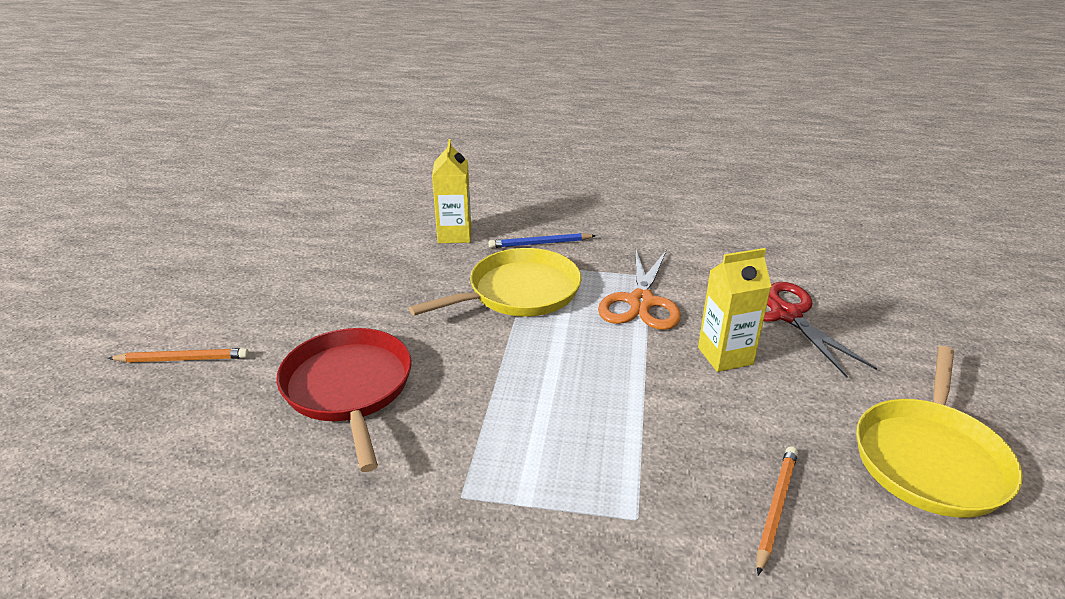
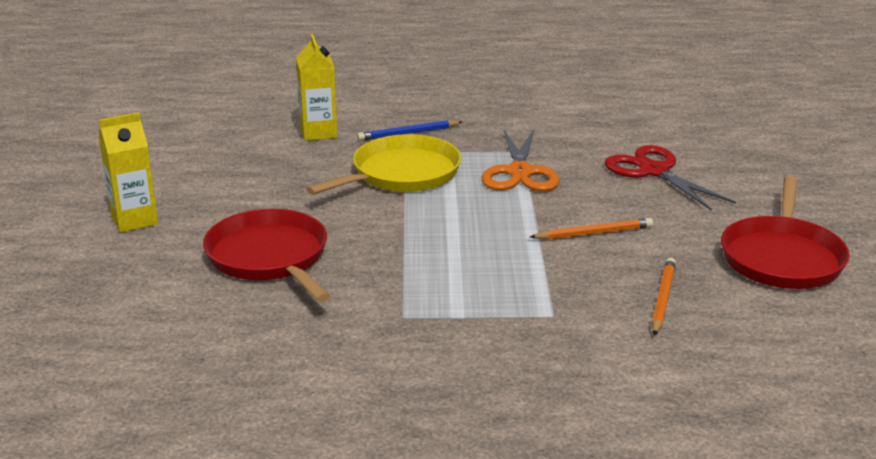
camera: 10 degrees left, 5 degrees down
orange pencil [108,348,249,363] -> orange pencil moved to [530,218,653,240]
yellow carton [698,248,771,372] -> yellow carton moved to [99,113,158,232]
yellow pan [856,346,1023,518] -> red pan [721,176,850,289]

